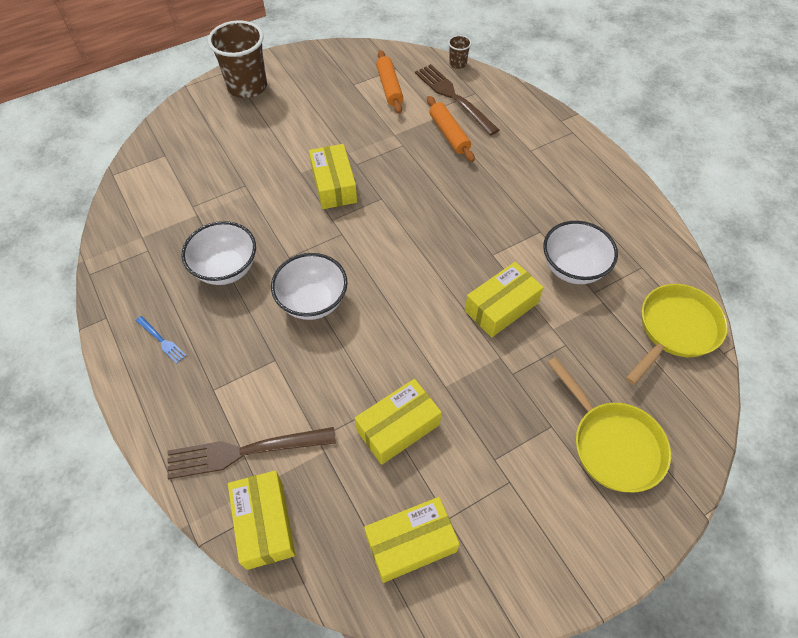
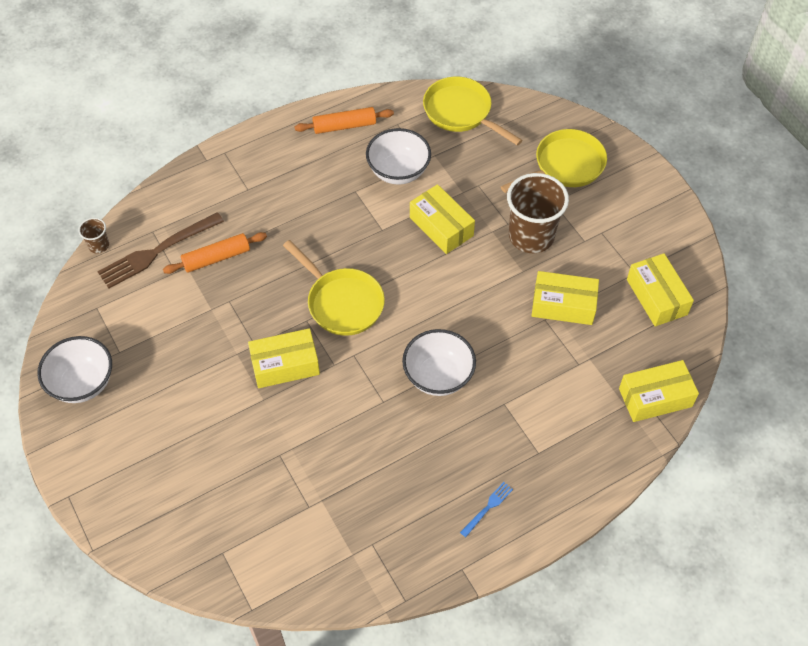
camera: 90 degrees left, 0 degrees up
brown fork [168,427,336,479] -> none
white bowl [182,221,256,285] -> white bowl moved to [37,336,112,403]
brown cup [208,20,267,98] -> brown cup moved to [507,173,569,253]
yellow box [355,379,442,465] -> yellow box turned 45 degrees counterclockwise [532,271,599,325]
orange rolling pin [376,50,403,114] -> orange rolling pin moved to [295,107,394,134]
none -> yellow pan [283,240,385,336]

